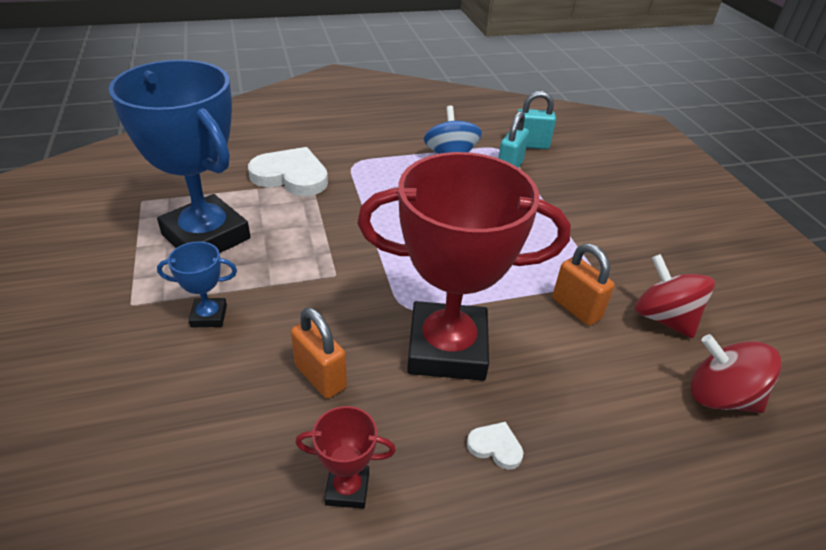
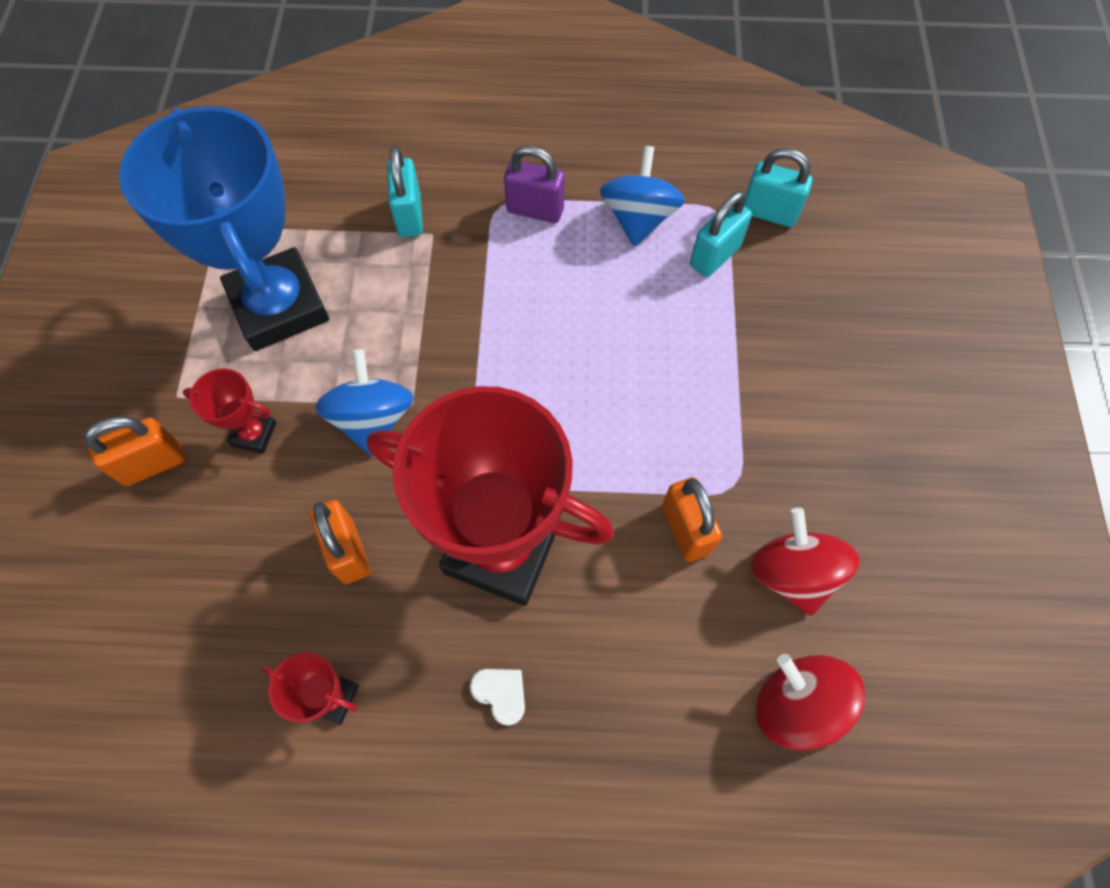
camera: 20 degrees right, 25 degrees up
blue trophy [157,241,237,328] -> red trophy [183,368,276,453]
white heart [248,147,328,196] -> turquoise padlock [387,146,423,237]
none -> orange padlock [84,416,184,486]
none -> blue spinning top [315,349,413,456]
none -> purple padlock [504,145,564,223]

